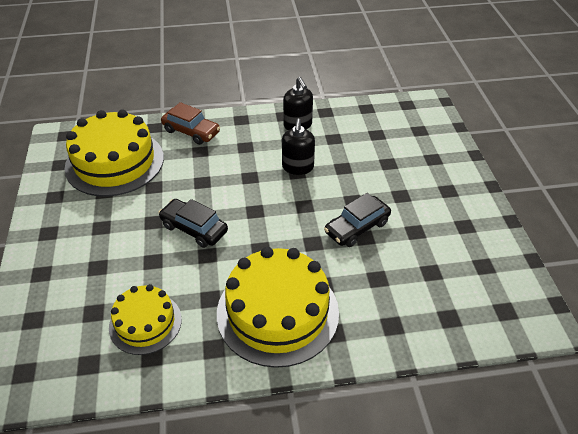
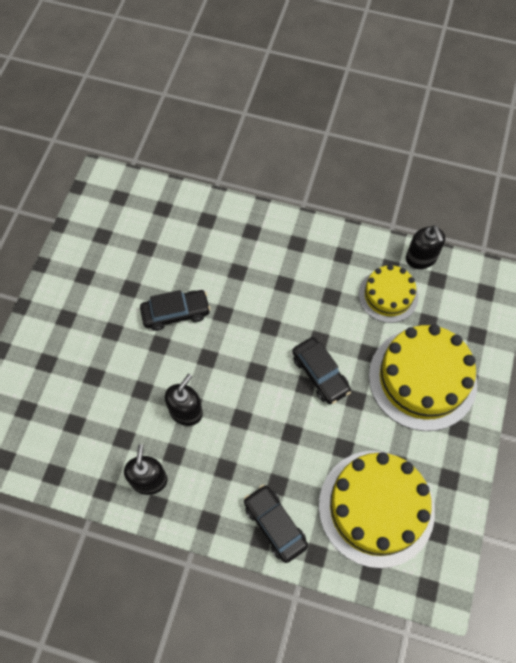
camera: 155 degrees left, 20 degrees up
brown car [161,102,220,145] -> black car [244,484,308,563]
yellow cake [217,247,339,368] -> yellow cake moved to [369,324,477,431]
none -> black soap dispenser [406,225,445,269]

